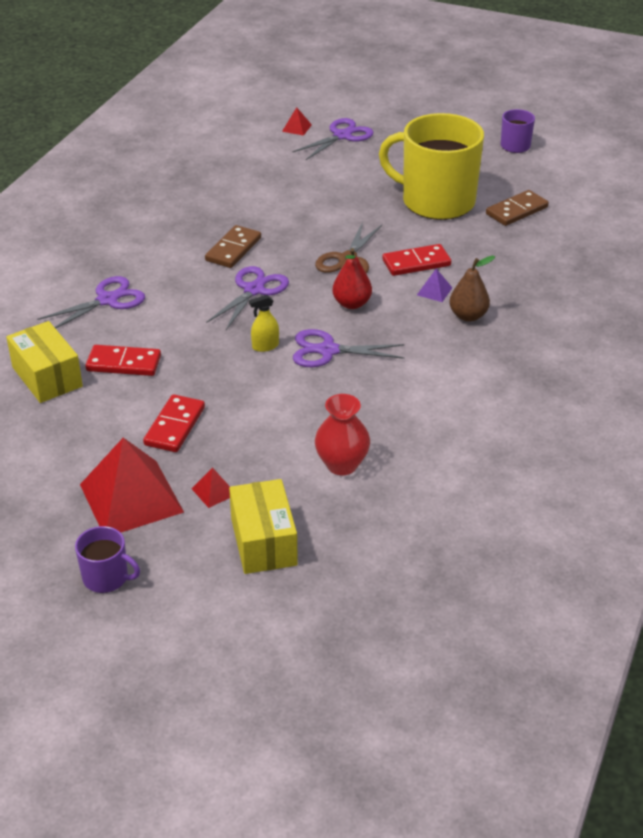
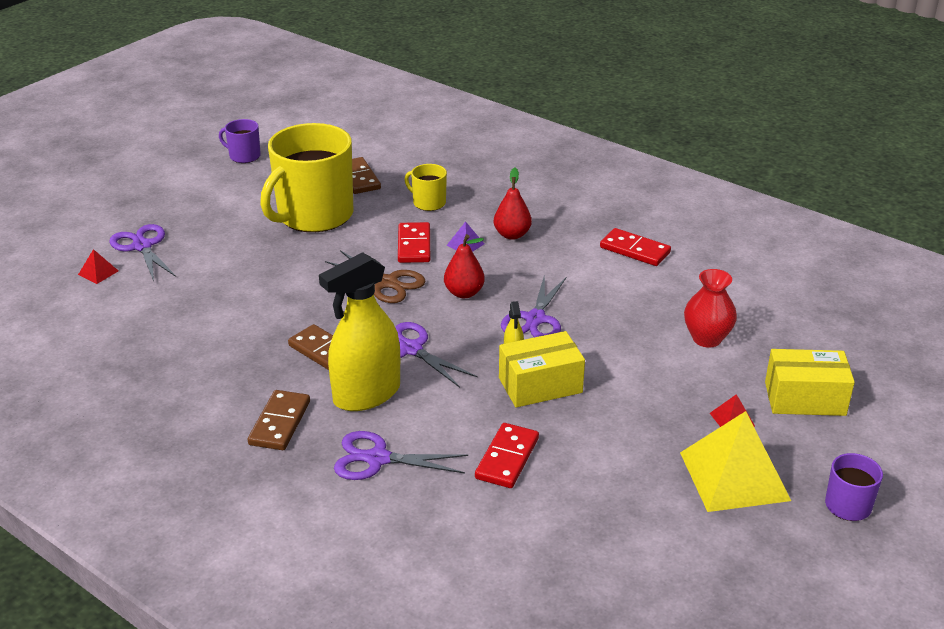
camera: 75 degrees left, 5 degrees down
yellow box [6,321,83,403] -> yellow box moved to [499,331,585,408]
purple scissors [38,276,145,329] -> purple scissors turned 60 degrees counterclockwise [334,431,468,480]
red pyramid [80,438,184,533] -> yellow pyramid [680,411,791,512]
red domino [143,394,205,452] -> red domino moved to [600,228,671,266]
brown pear [449,256,495,322] -> red pear [494,168,532,240]
none -> brown domino [248,390,310,450]
none -> yellow spray bottle [319,252,400,411]
none -> yellow mug [404,164,447,211]

